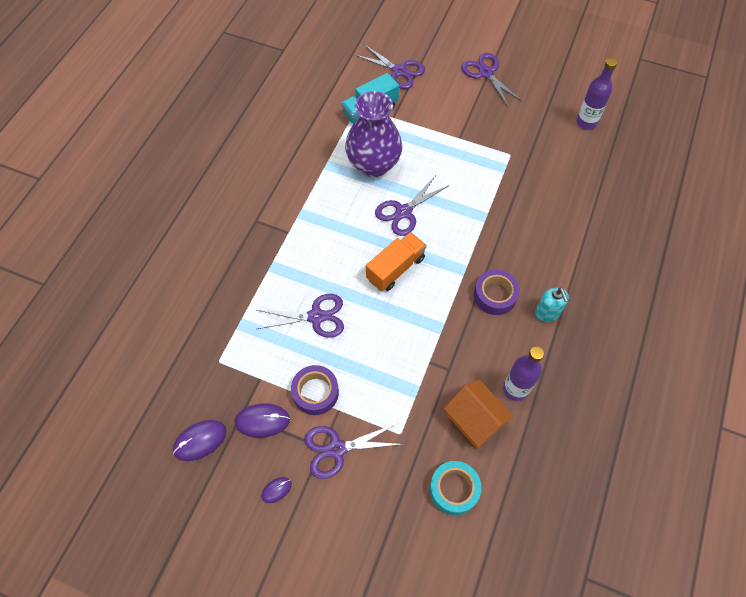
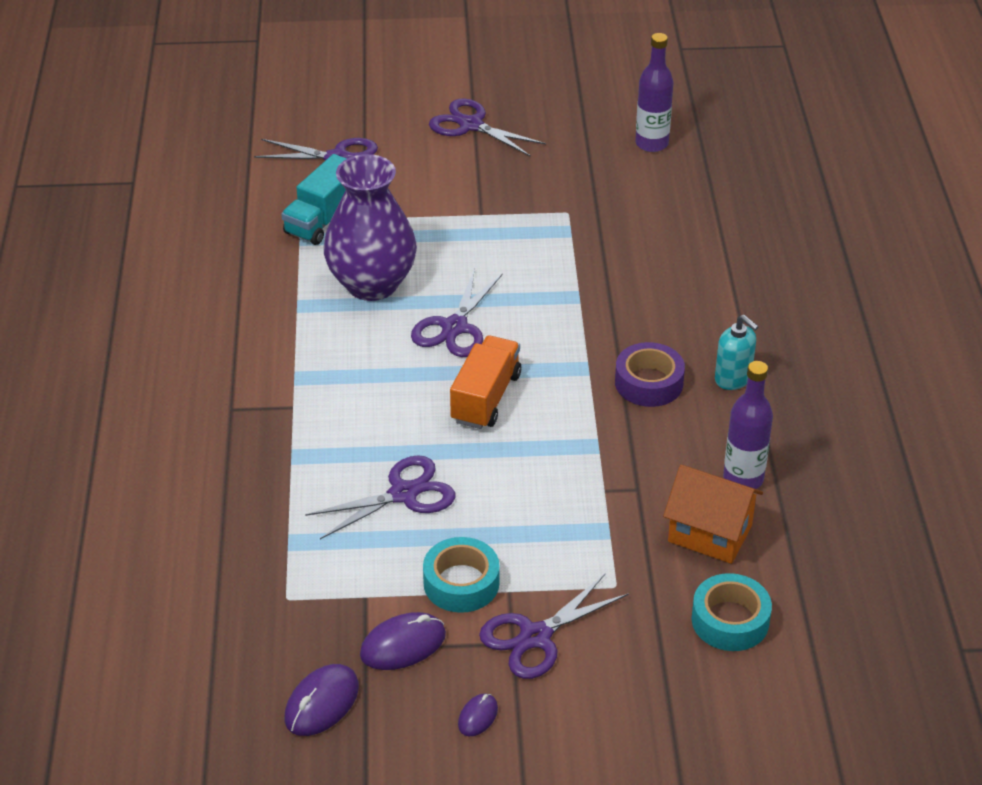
camera: 25 degrees left, 20 degrees down
purple tape [291,365,339,415] -> turquoise tape [423,537,500,613]

